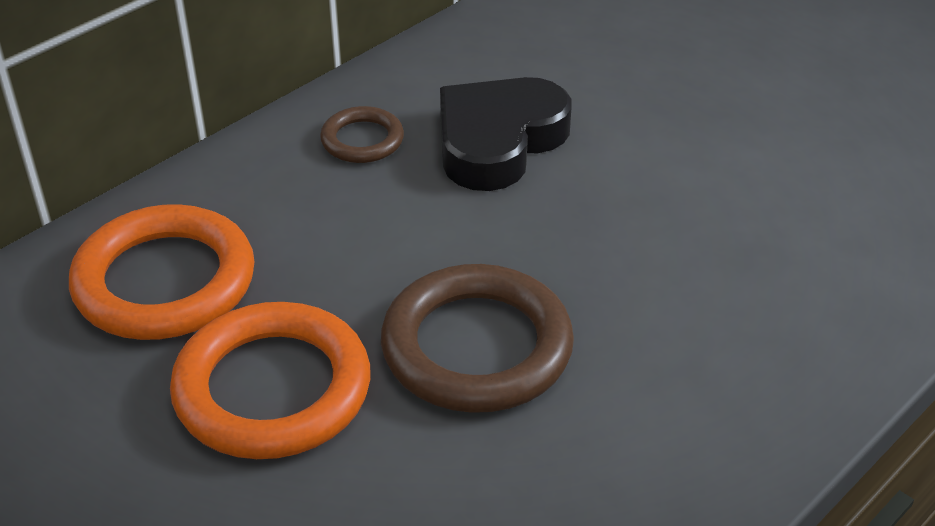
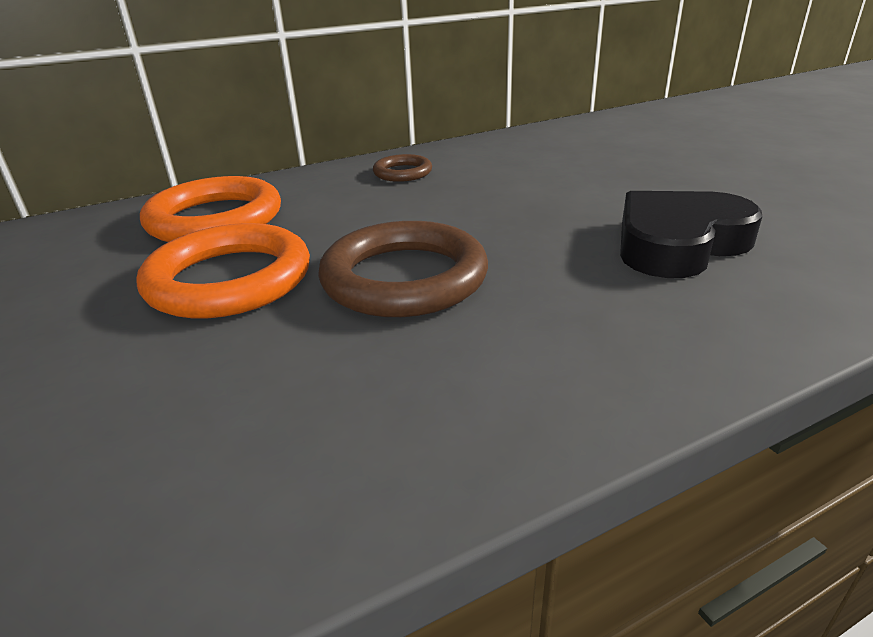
camera: 20 degrees right, 10 degrees down
black heart [440,77,571,191] -> black heart moved to [620,191,762,278]

